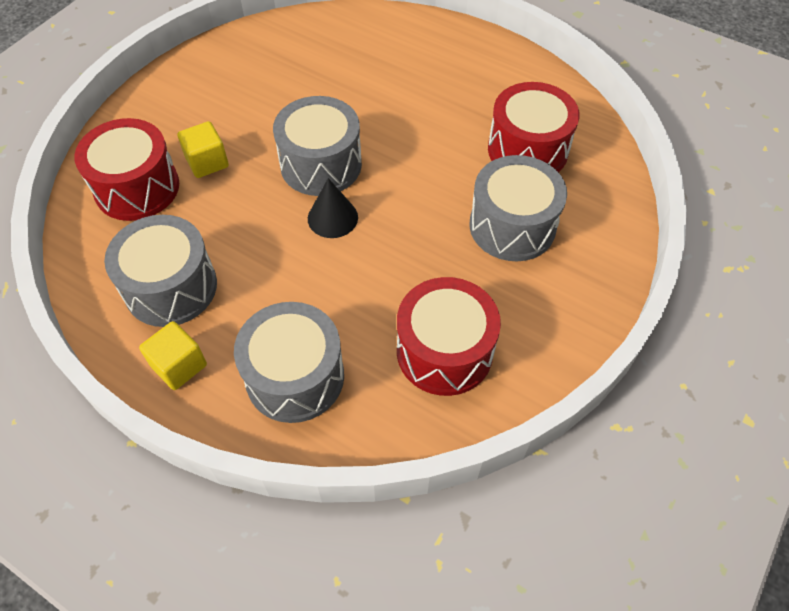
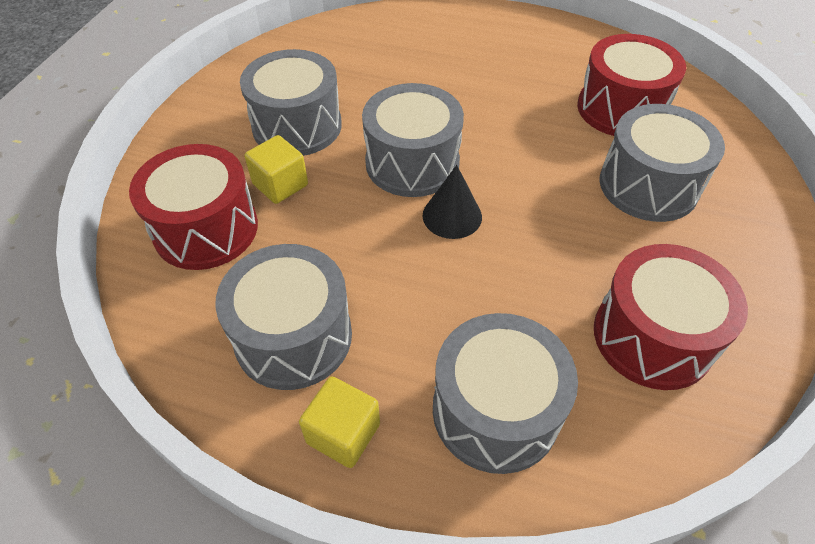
camera: 15 degrees left, 5 degrees down
none -> grey drum [240,49,342,156]

